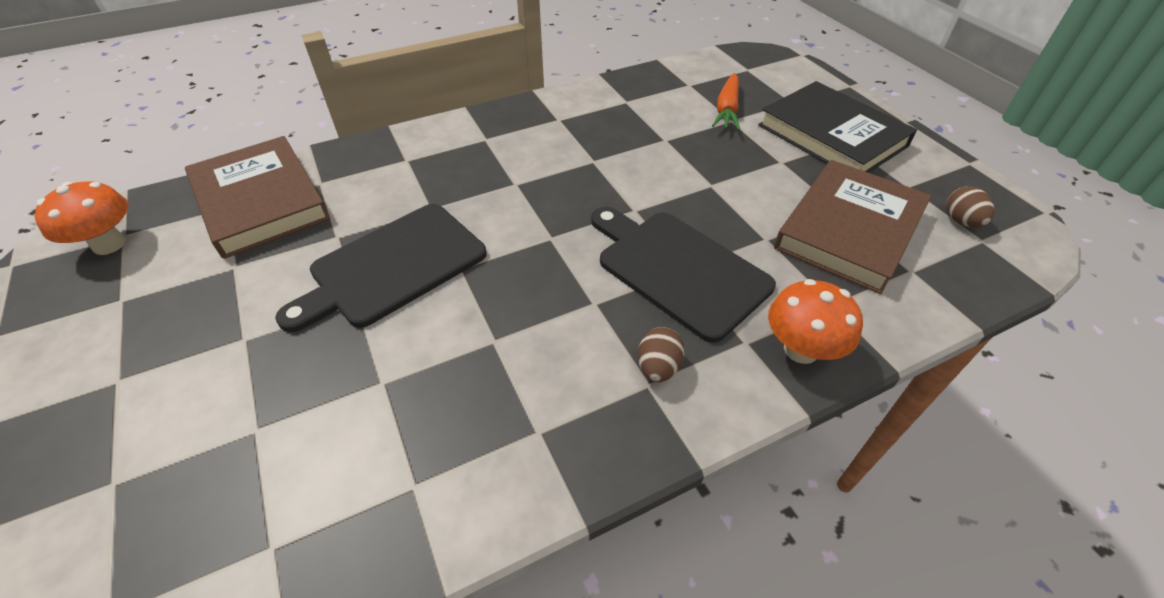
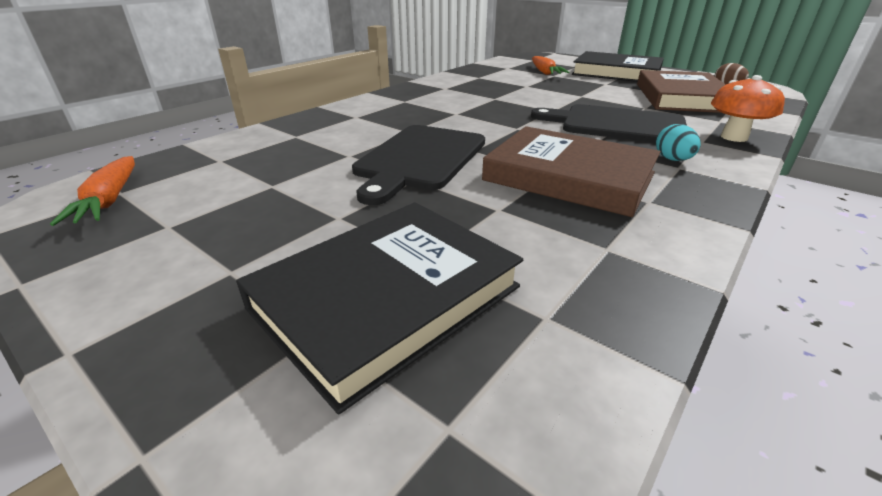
camera: 25 degrees left, 15 degrees down
orange mushroom [34,181,128,255] -> orange carrot [50,156,135,226]
brown book [185,136,330,259] -> brown book moved to [482,126,661,217]
brown egg [638,327,685,382] -> turquoise egg [656,124,701,161]
none -> black book [236,202,523,414]

